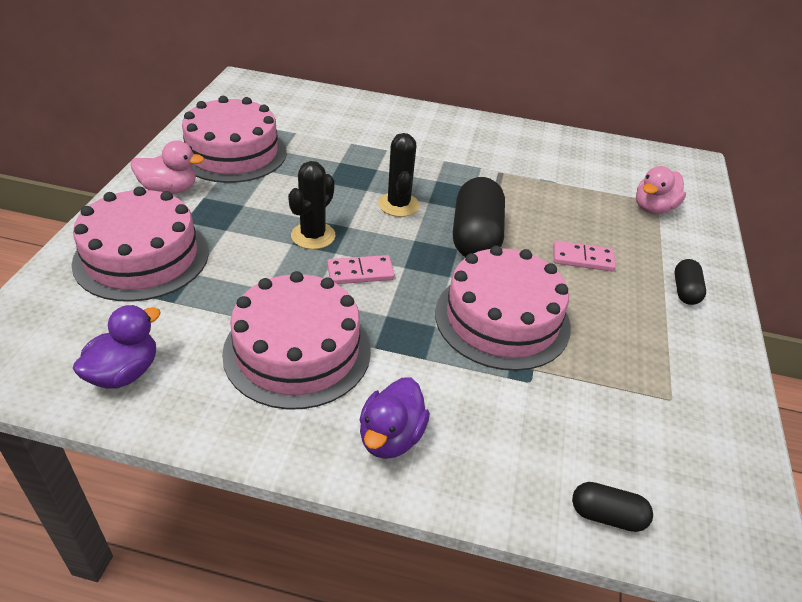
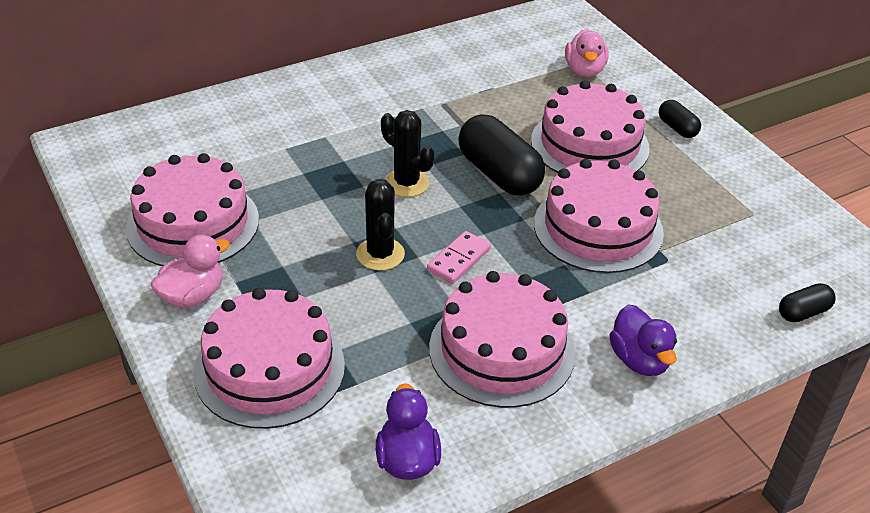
camera: 40 degrees left, 0 degrees up
pink domino [553,241,616,272] -> pink cake [531,80,650,173]

